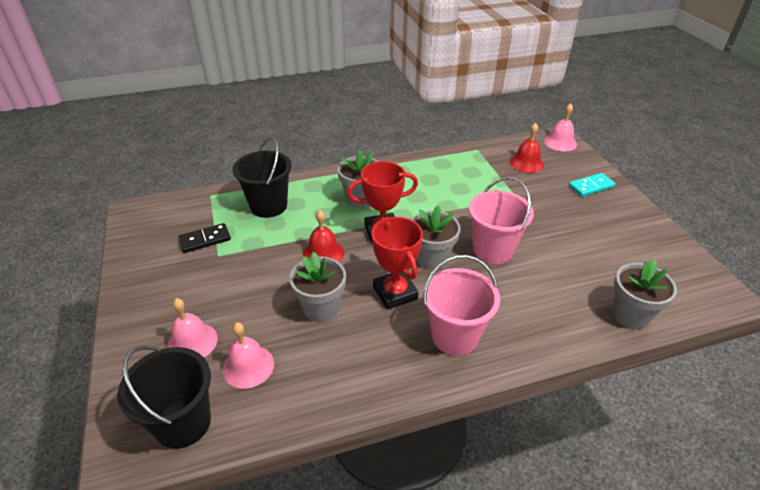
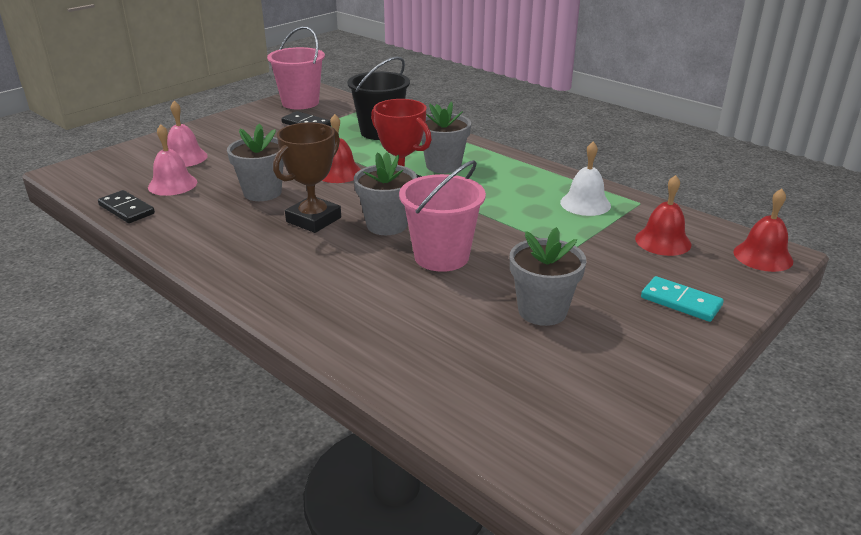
camera: 60 degrees right, 10 degrees down
black bucket [117,346,211,449] -> none
red trophy [372,217,423,310] -> brown trophy [273,122,341,233]
pink bucket [423,255,500,356] -> pink bucket moved to [267,26,325,109]
pink bell [544,103,577,151] -> red bell [733,189,793,272]
grey flower pot [612,259,677,329] -> grey flower pot moved to [510,227,586,326]
none -> black domino [98,190,155,223]
none -> white bell [560,142,611,216]

